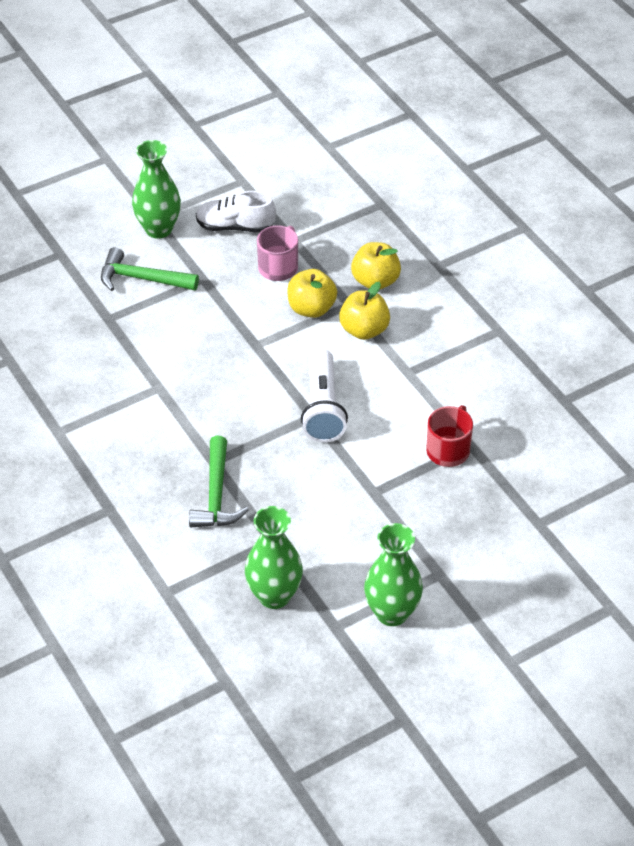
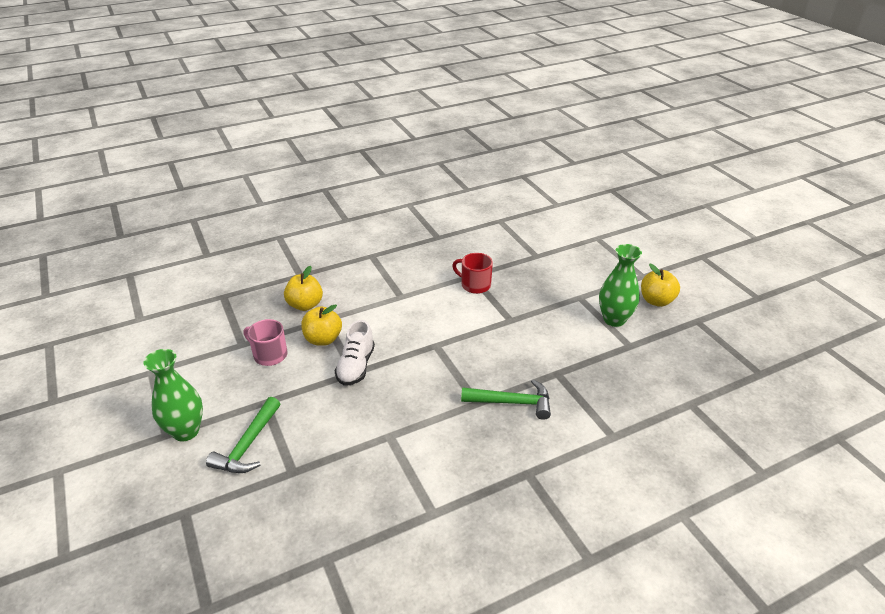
camera: 85 degrees left, 10 degrees down
white shoe [196,191,276,233] -> white shoe moved to [335,320,375,386]
green vase [245,506,303,609] -> none
white flashlight [301,348,348,442] -> none
yellow apple [339,282,390,340] -> yellow apple moved to [641,264,680,307]

